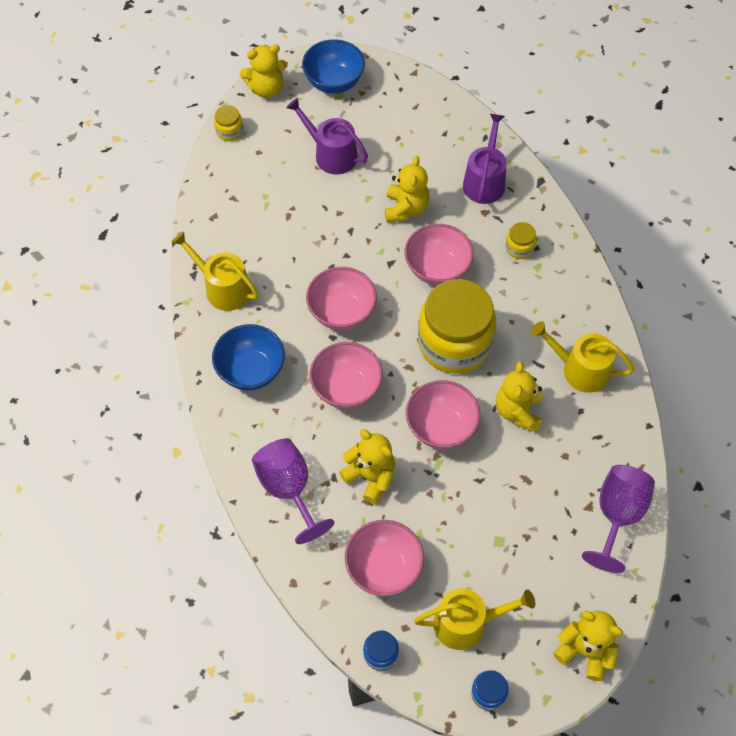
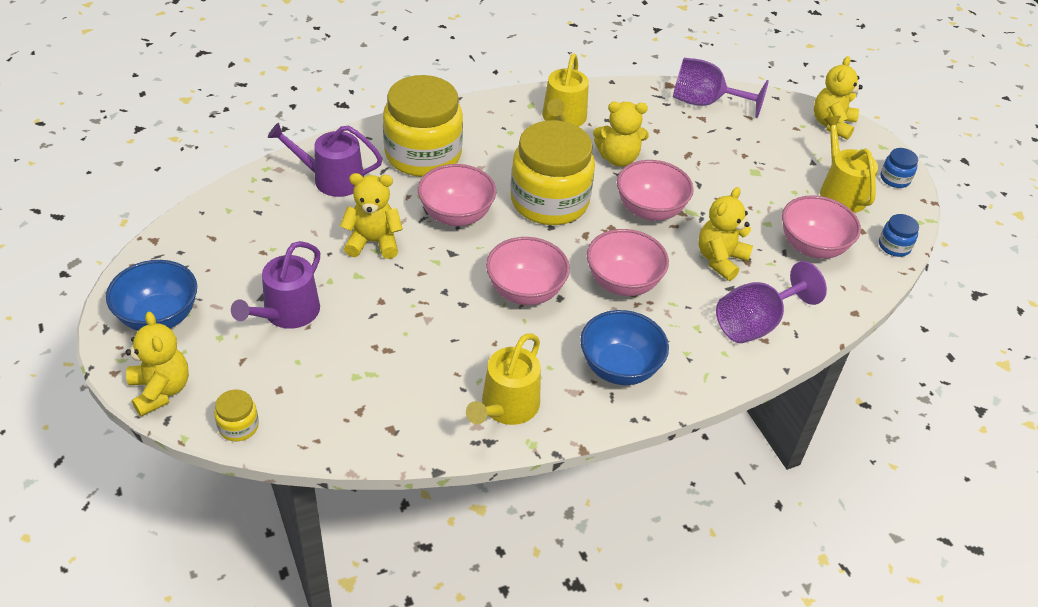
camera: 100 degrees left, 15 degrees down
yellow jar [506,222,537,259] -> yellow jar [383,75,463,177], size x2.44

